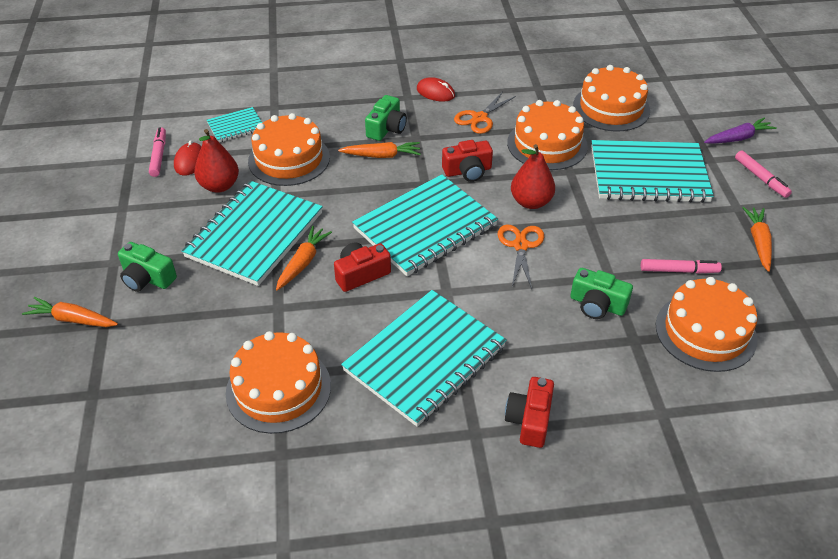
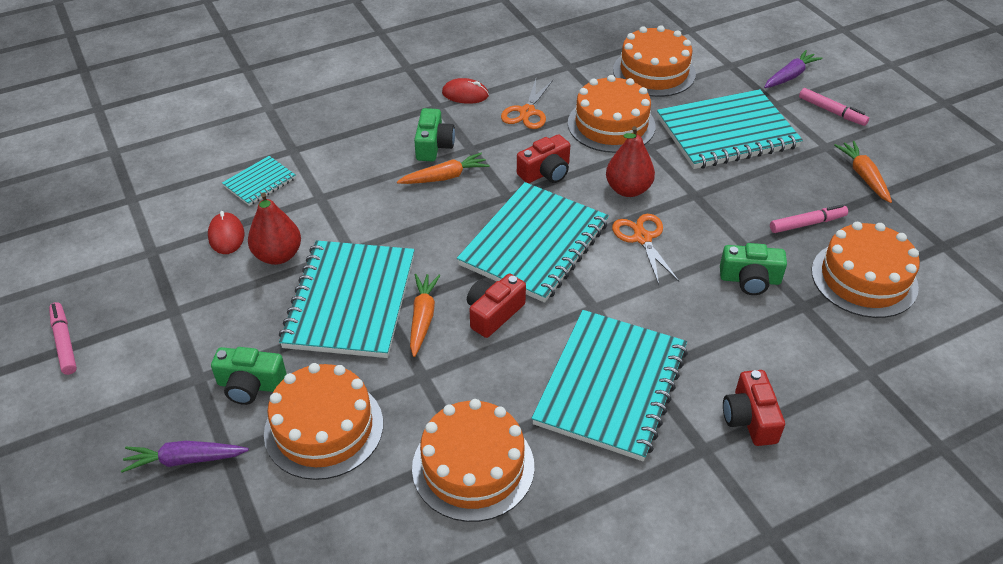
camera: 20 degrees left, 0 degrees up
orange carrot [22,297,118,327] -> purple carrot [121,441,249,473]
pink marker [149,127,166,177] -> pink marker moved to [49,302,77,375]
orange cake [248,113,330,186] -> orange cake moved to [264,363,383,480]

